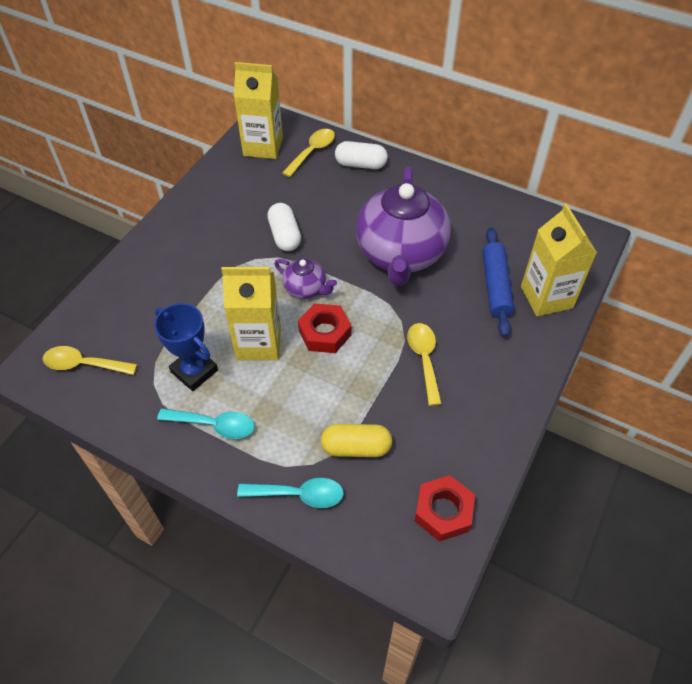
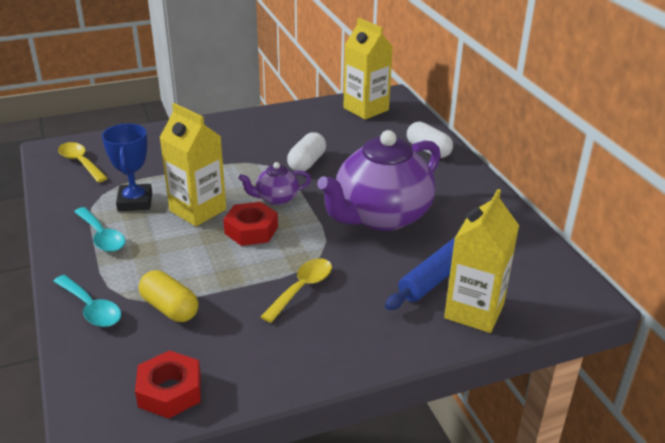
camera: 40 degrees right, 20 degrees down
purple teapot [274,259,337,299] -> purple teapot turned 90 degrees clockwise [239,162,311,205]
yellow spoon [282,129,335,177] -> none

